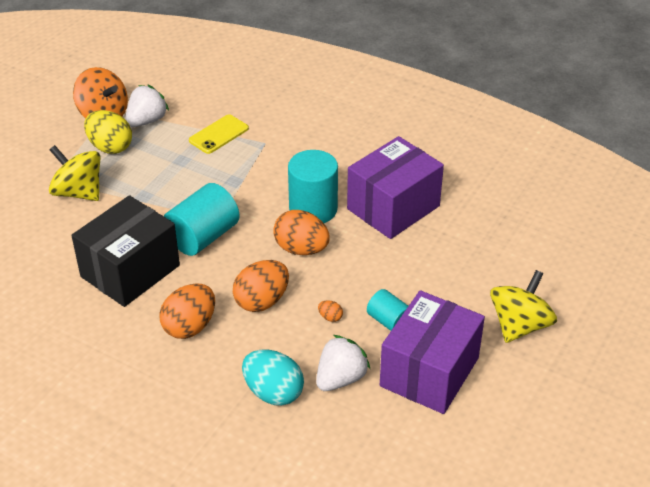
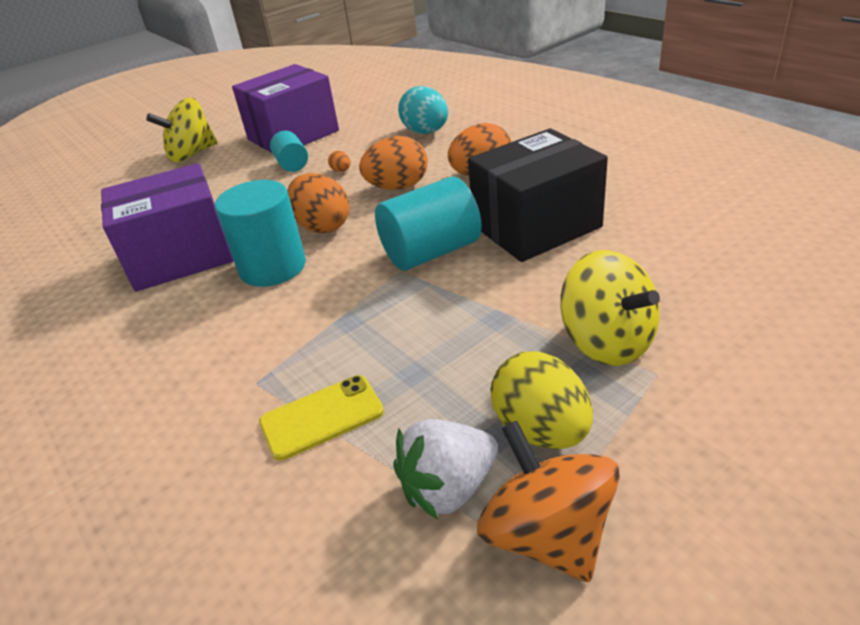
camera: 155 degrees left, 5 degrees down
white strawberry [316,335,370,391] -> none

